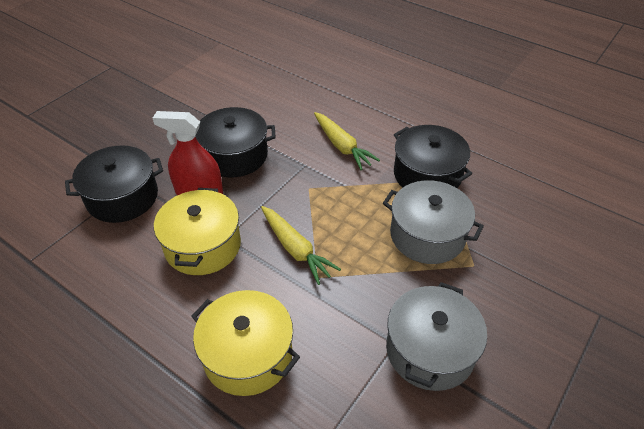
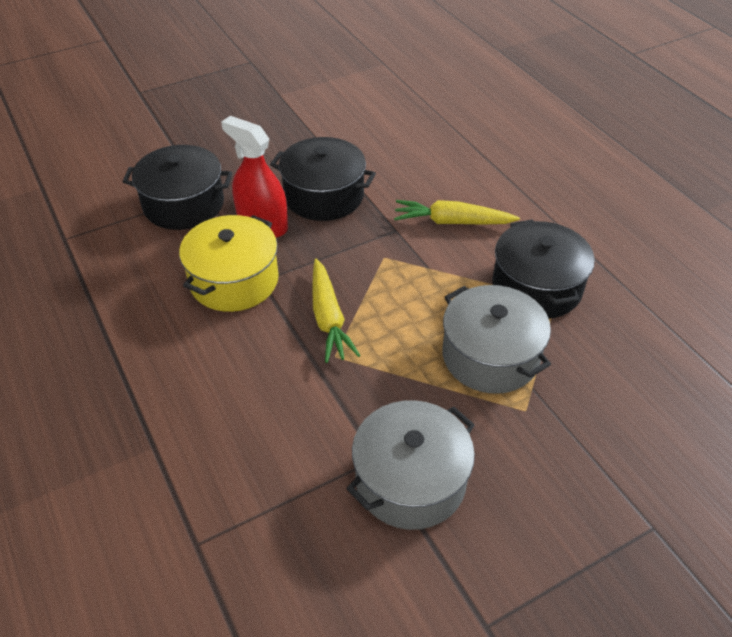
camera: 25 degrees right, 0 degrees up
yellow pot [191,290,300,396] -> none
yellow carrot [314,112,380,170] -> yellow carrot turned 105 degrees clockwise [394,200,520,225]

